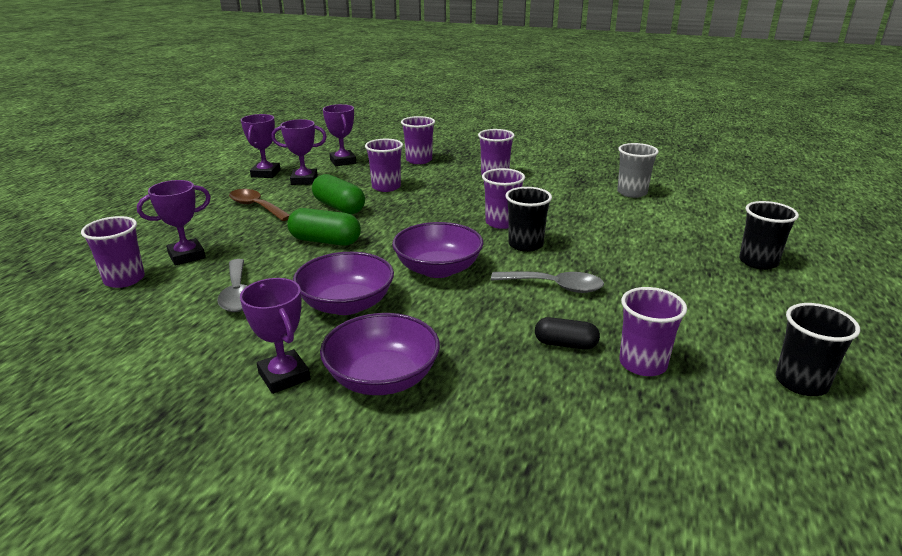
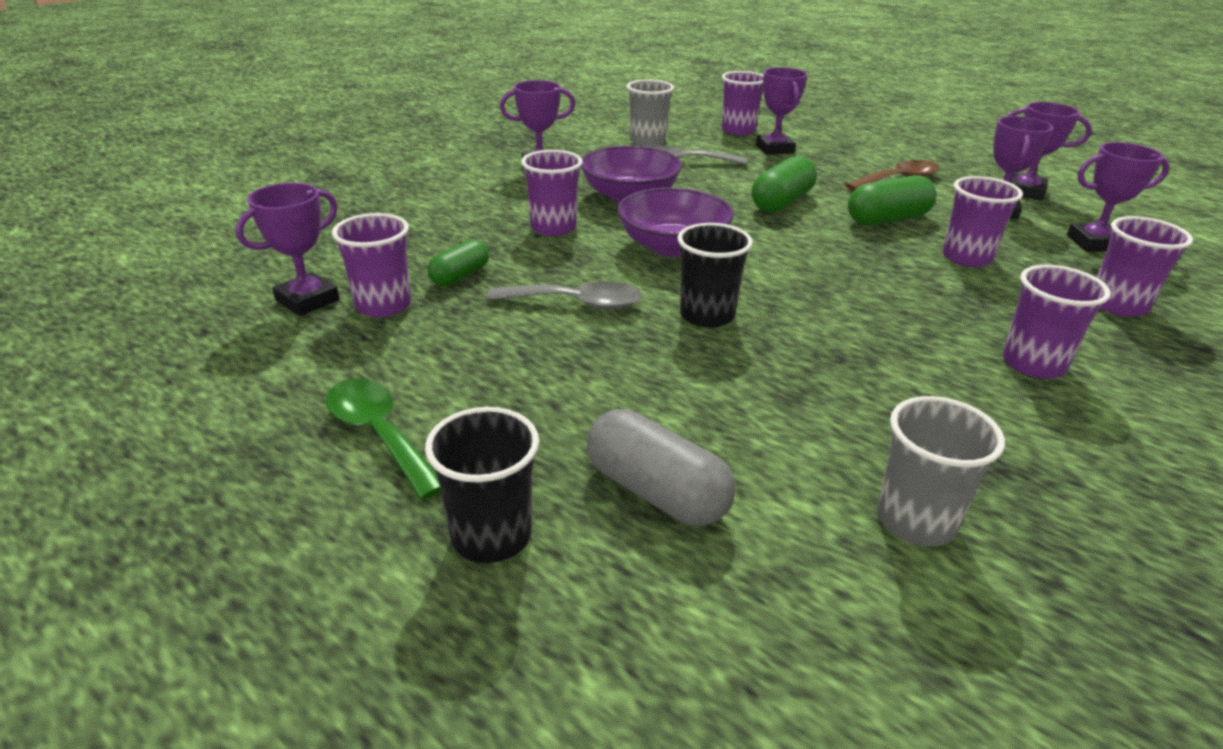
camera: 110 degrees right, 5 degrees up
purple bowl [320,313,440,395] -> none
purple cup [482,168,525,229] -> purple cup moved to [521,150,582,236]
grey spoon [491,272,604,293] -> grey spoon turned 120 degrees counterclockwise [487,281,642,310]
black capsule [535,317,600,350] -> green capsule [428,239,489,286]
black cup [776,303,860,396] -> none
none -> purple trophy [236,183,339,316]
none -> green spoon [326,379,441,500]
none -> grey capsule [587,409,736,526]
none -> grey cup [627,79,674,147]

